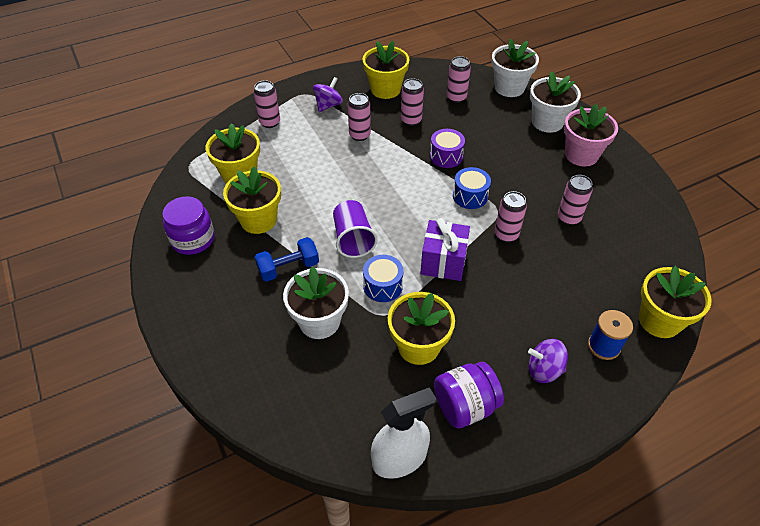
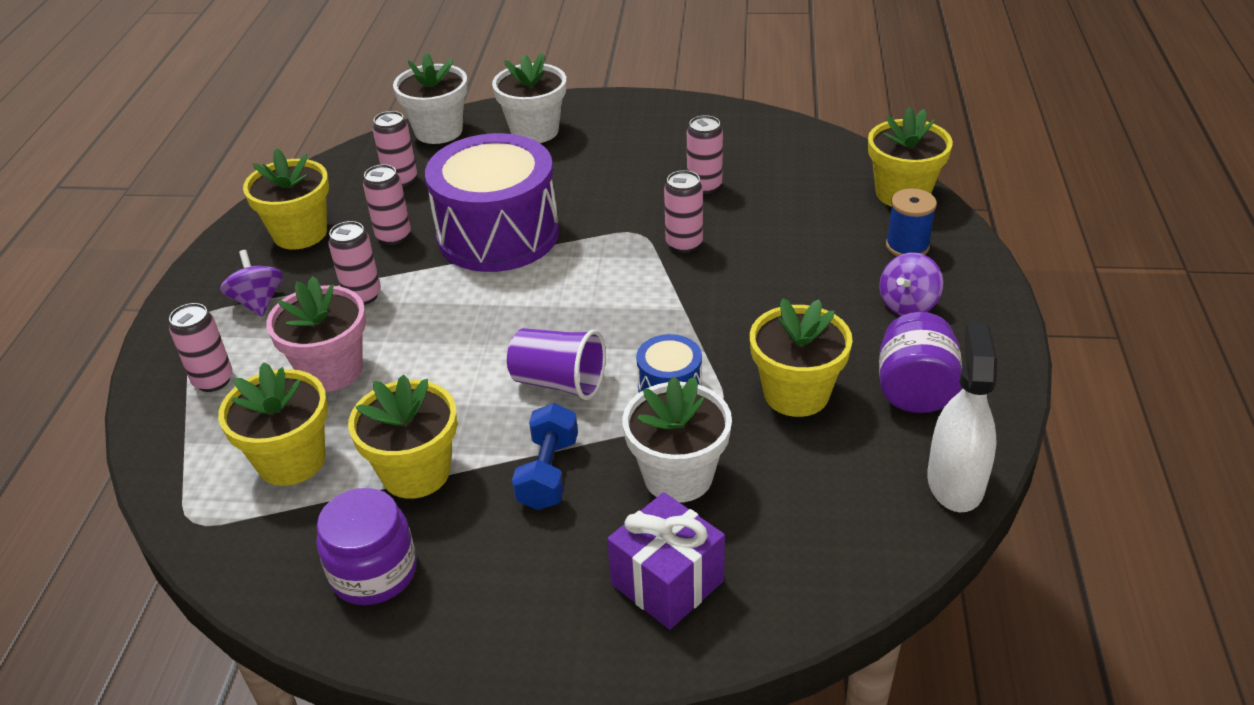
camera: 55 degrees left, 10 degrees down
purple gift [420,218,470,281] -> purple gift moved to [607,492,725,630]
purple drum [430,129,465,168] -> purple drum [425,133,559,272], size x2.25
blue drum [453,167,491,209] -> none
pink flower pot [564,104,618,167] -> pink flower pot moved to [266,276,366,392]

